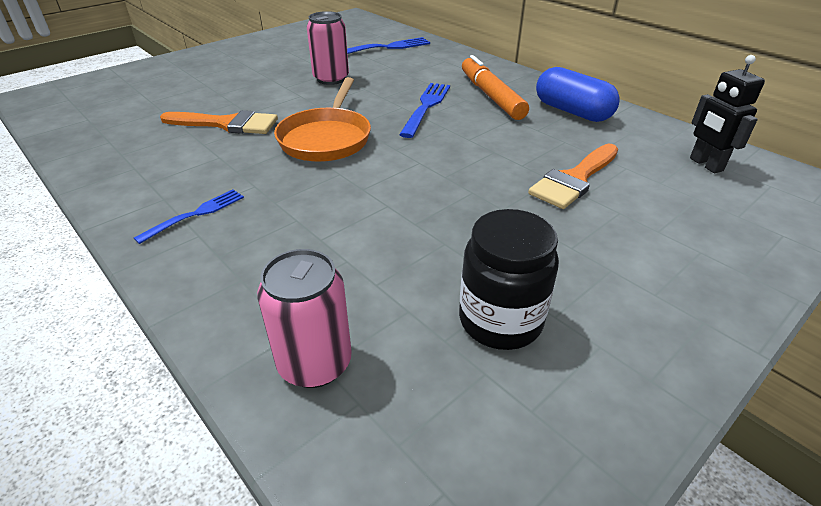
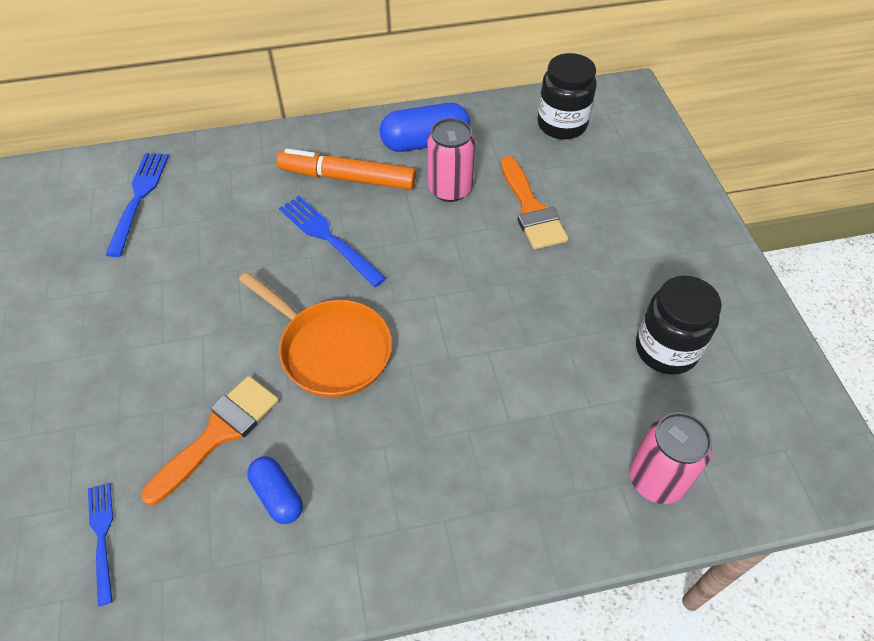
camera: 60 degrees left, 15 degrees up
blue fork [134,189,244,244] -> blue fork moved to [88,483,113,606]
pink can [307,11,349,85] -> pink can moved to [427,118,475,202]
black robot [690,55,765,173] -> black jar [537,53,597,139]
none -> blue capsule [247,456,303,524]

